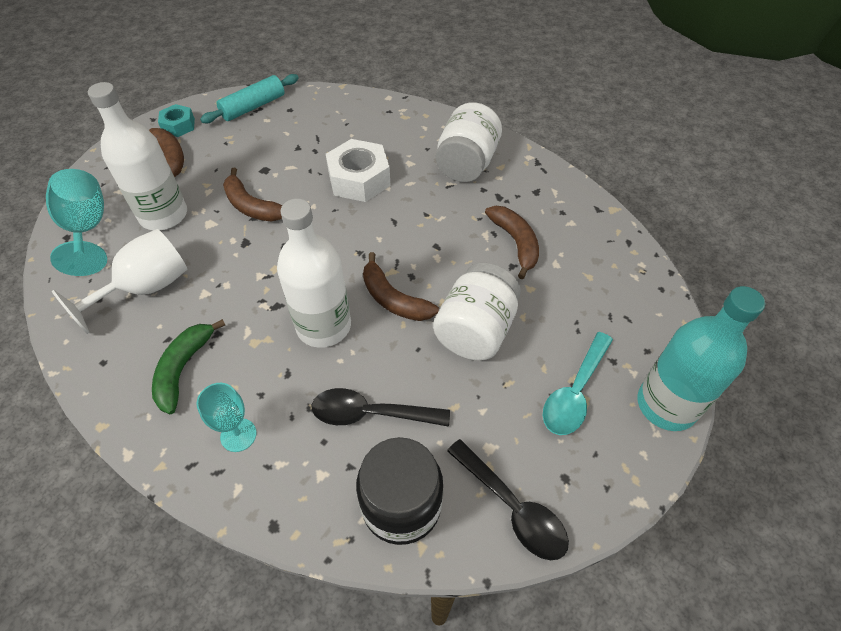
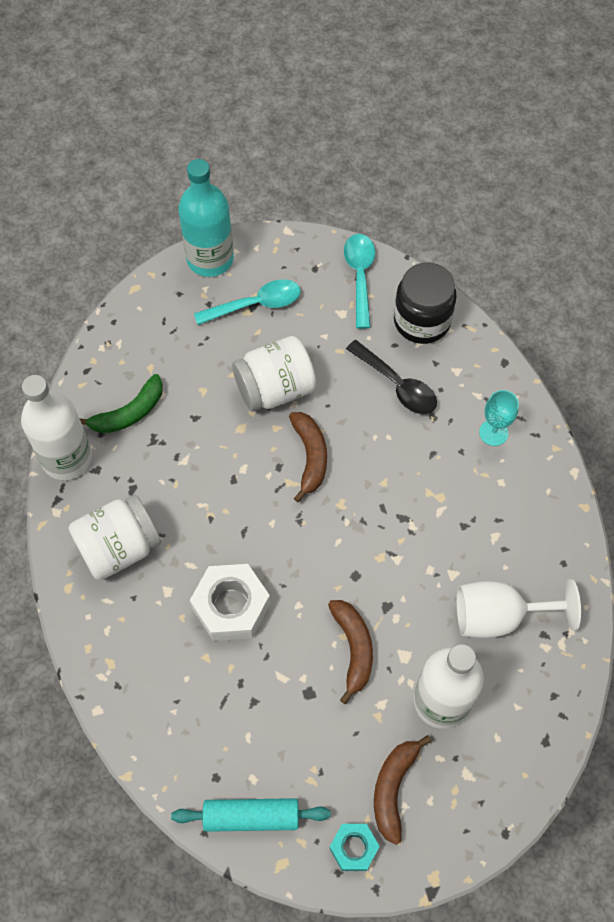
camera: 140 degrees left, 10 degrees up
turquoise goblet [46,169,107,276] -> none
green banana [152,319,225,414] -> green banana moved to [79,374,163,433]
white bottle [277,199,351,348] -> white bottle moved to [21,375,92,480]
black spoon [447,439,569,560] -> turquoise spoon [344,234,375,329]
brown banana [485,206,539,279] -> none

